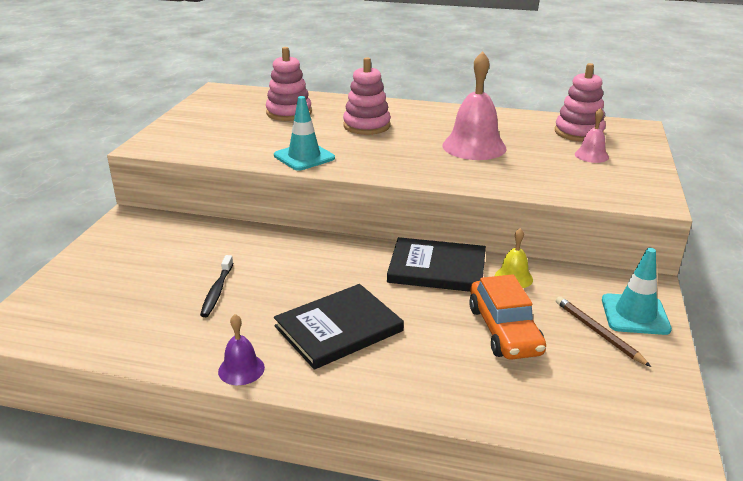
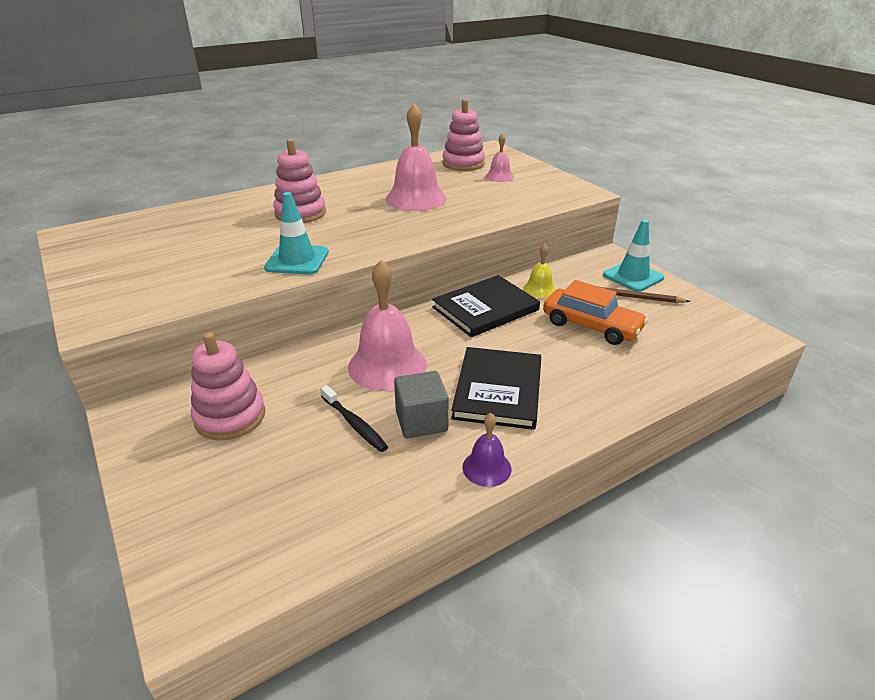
camera: 45 degrees left, 5 degrees up
pink stacking toy [266,47,312,121] -> pink stacking toy moved to [191,332,265,441]
none -> pink bell [348,260,427,391]
none -> grey cube [394,371,449,438]

